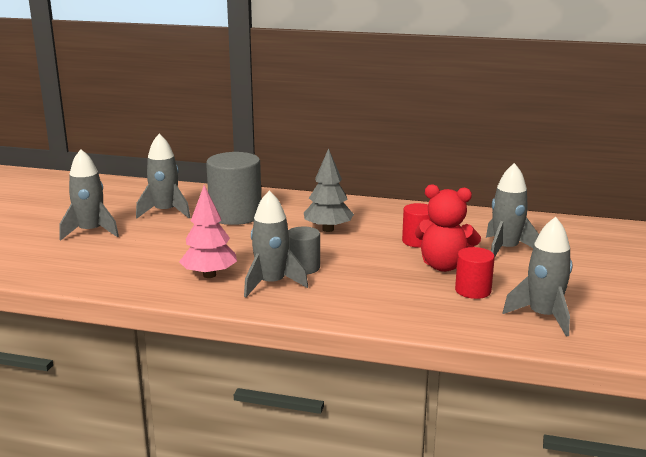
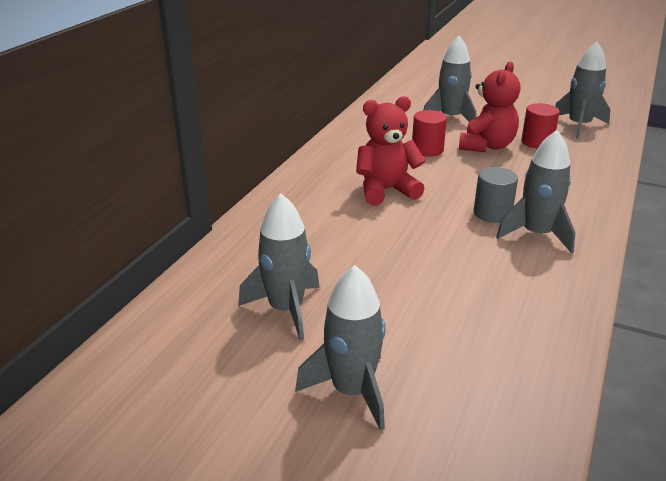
camera: 80 degrees left, 10 degrees up
pink tree [179,185,237,278] -> none
grey cylinder [206,152,261,225] -> none
grey tree [304,148,354,232] -> red teddy bear [356,96,425,205]

